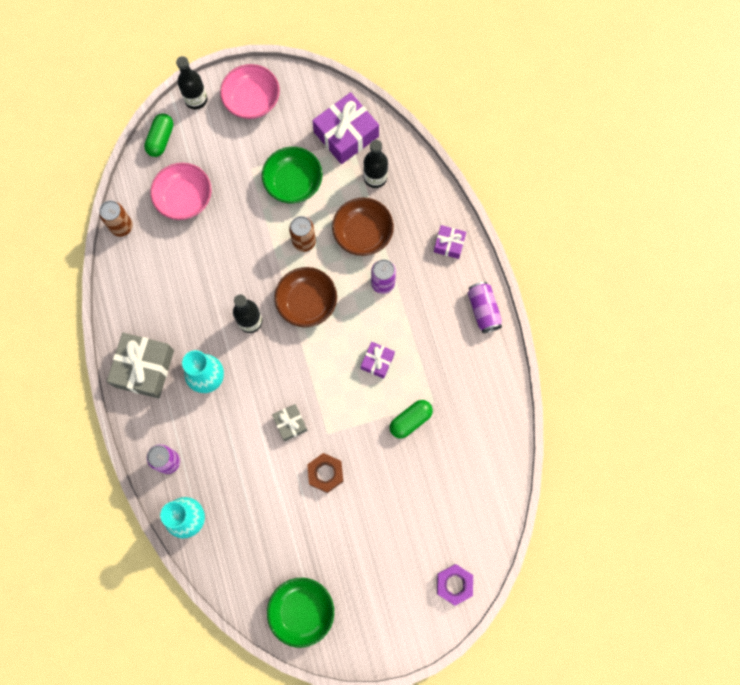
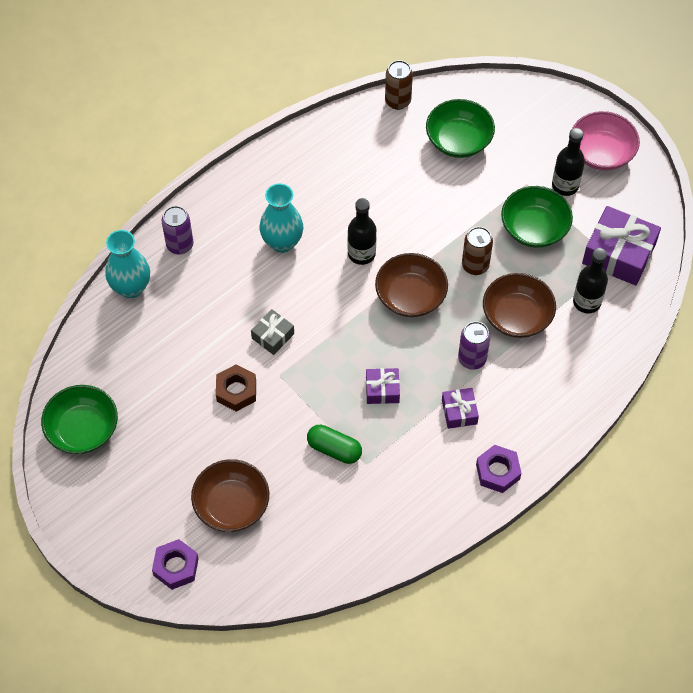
camera: 65 degrees right, 15 degrees down
grey gift [107,333,174,399] -> none
green capsule [144,114,174,157] -> none
pink bowl [150,163,212,220] -> green bowl [426,99,495,158]
black bottle [176,56,207,109] -> black bottle moved to [552,128,585,196]
purple gift [434,225,466,259] -> purple gift moved to [442,388,479,429]
purple can [468,282,502,333] -> purple nut [476,445,521,493]
none -> brown bowl [191,459,269,532]

